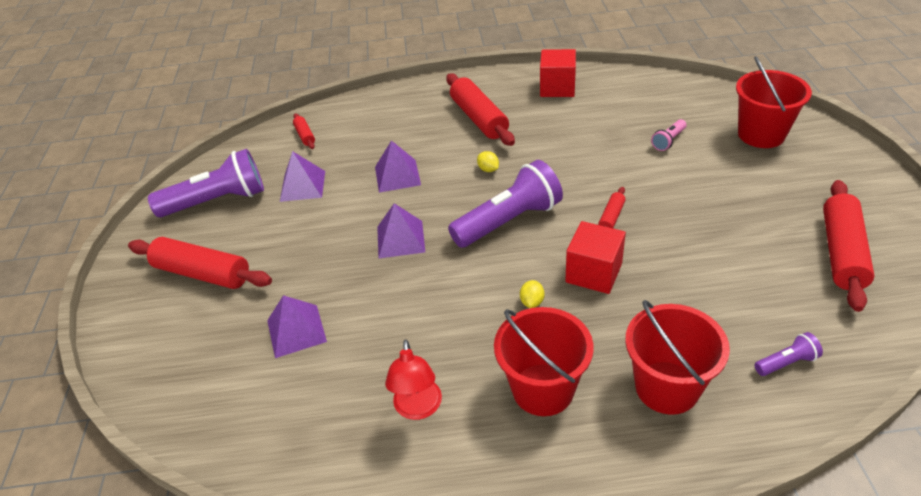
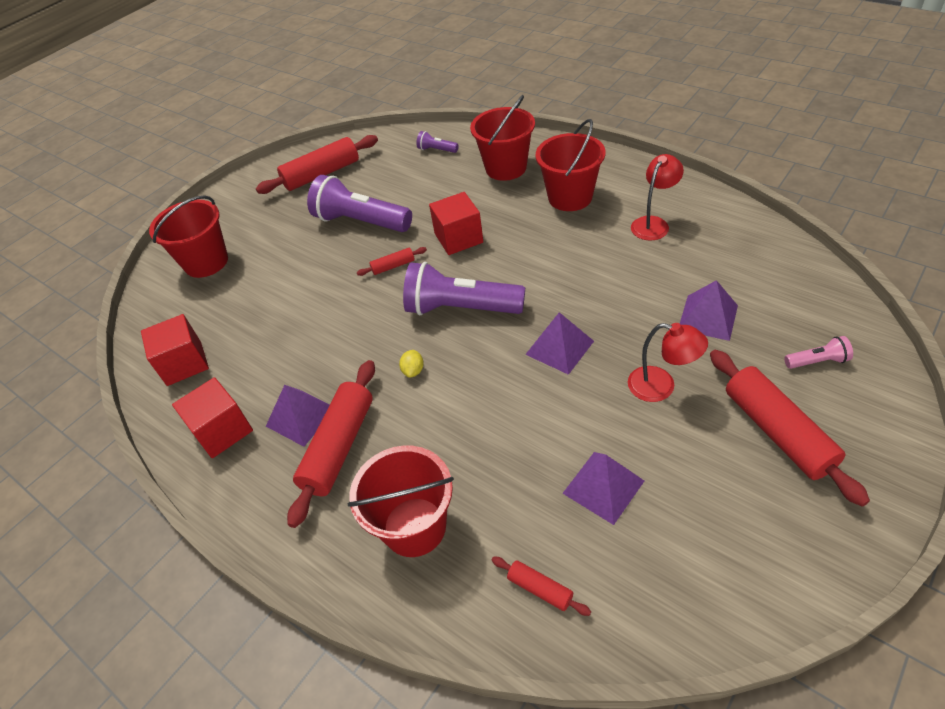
camera: 135 degrees left, 5 degrees up
purple flashlight [148,149,264,217] -> purple flashlight moved to [307,175,412,232]
red rolling pin [293,113,315,149] -> red rolling pin turned 75 degrees counterclockwise [492,557,591,616]
purple pyramid [375,140,421,193] -> purple pyramid moved to [266,385,330,447]
yellow lemon [520,280,544,308] -> none
pink flashlight [651,119,686,151] -> pink flashlight moved to [784,336,853,369]
none -> red cube [141,314,209,386]
none -> red bucket [348,446,454,557]
none -> red lamp [628,323,708,402]

